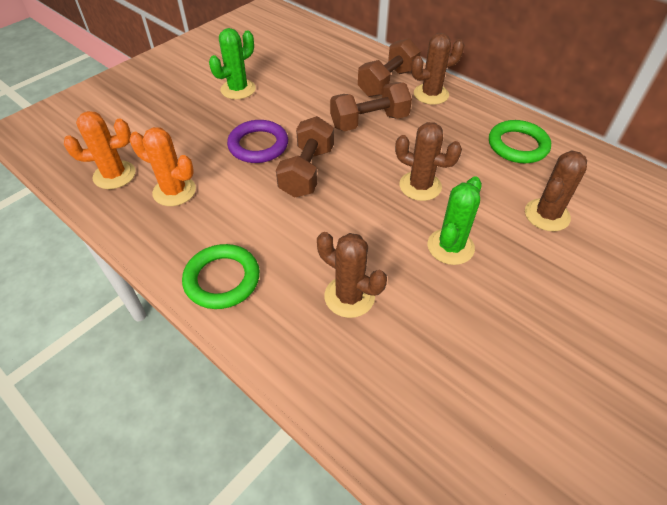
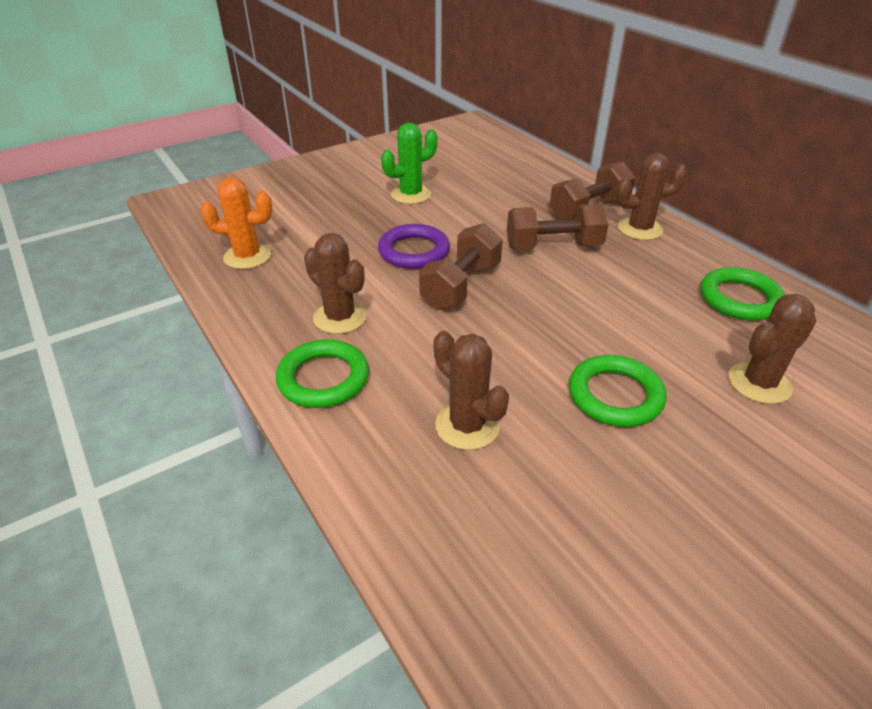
camera: 15 degrees right, 10 degrees down
orange cactus [130,127,196,206] -> none
brown cactus [395,122,462,201] -> brown cactus moved to [304,233,367,334]
green cactus [428,177,482,265] -> green ring [569,355,666,427]

